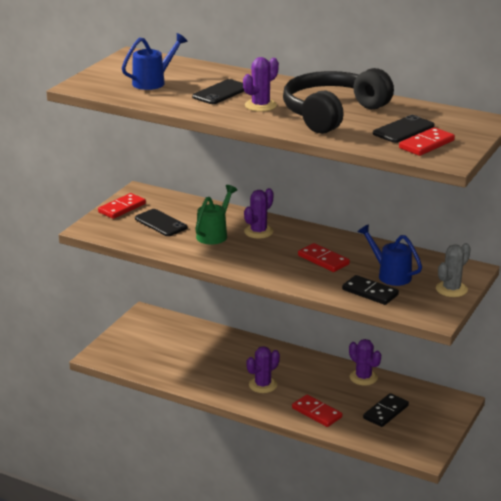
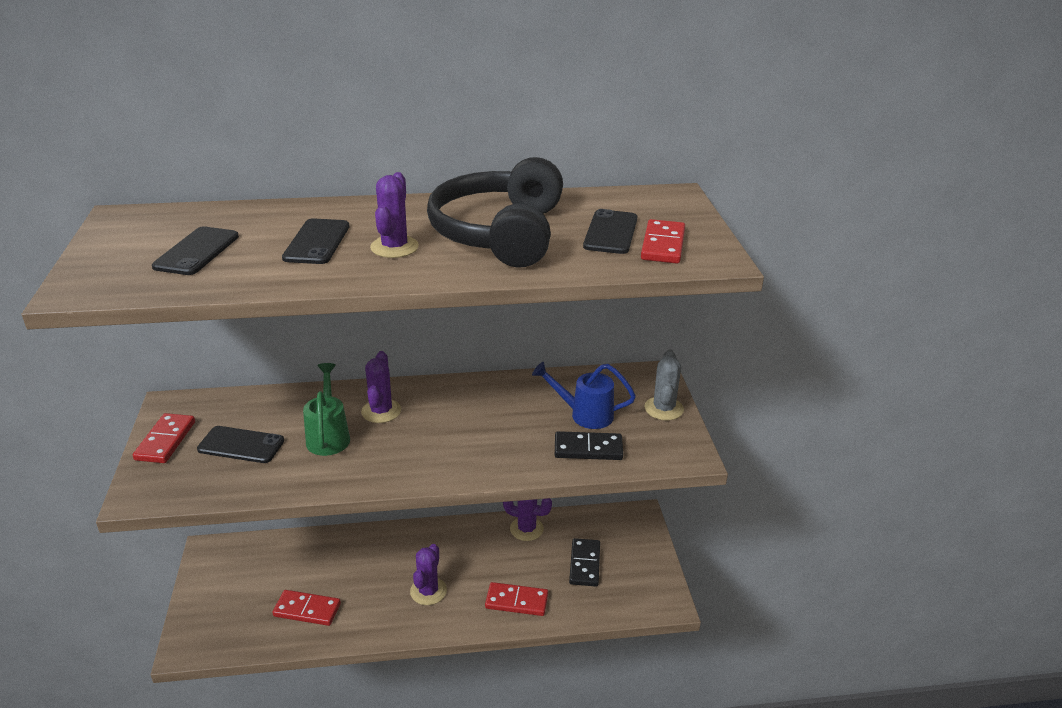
camera: 35 degrees left, 5 degrees up
blue watering can [122,33,188,90] -> black phone [152,226,239,275]
red domino [298,243,350,272] -> red domino moved to [272,590,341,626]

